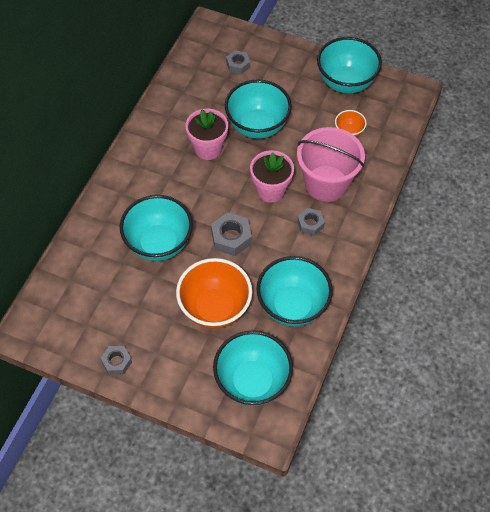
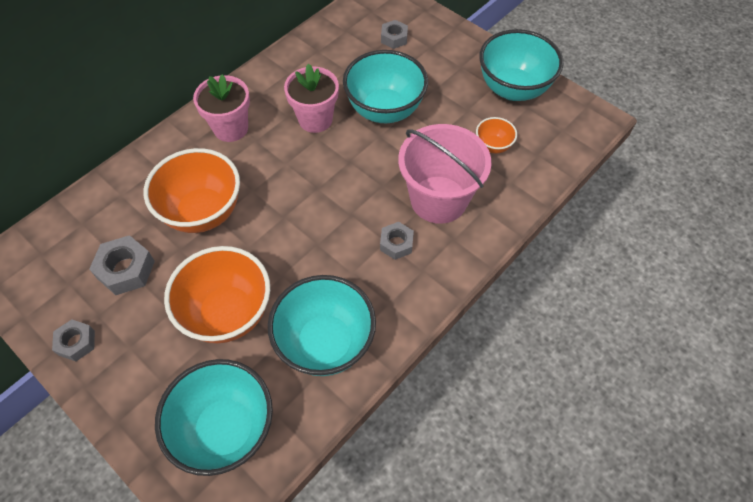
camera: 20 degrees right, 0 degrees up
turquoise bowl [120,195,193,261] -> orange bowl [144,148,240,233]
grey nut [211,212,252,256] -> grey nut moved to [89,235,155,295]
pink flower pot [250,150,294,203] -> pink flower pot moved to [193,74,250,142]

